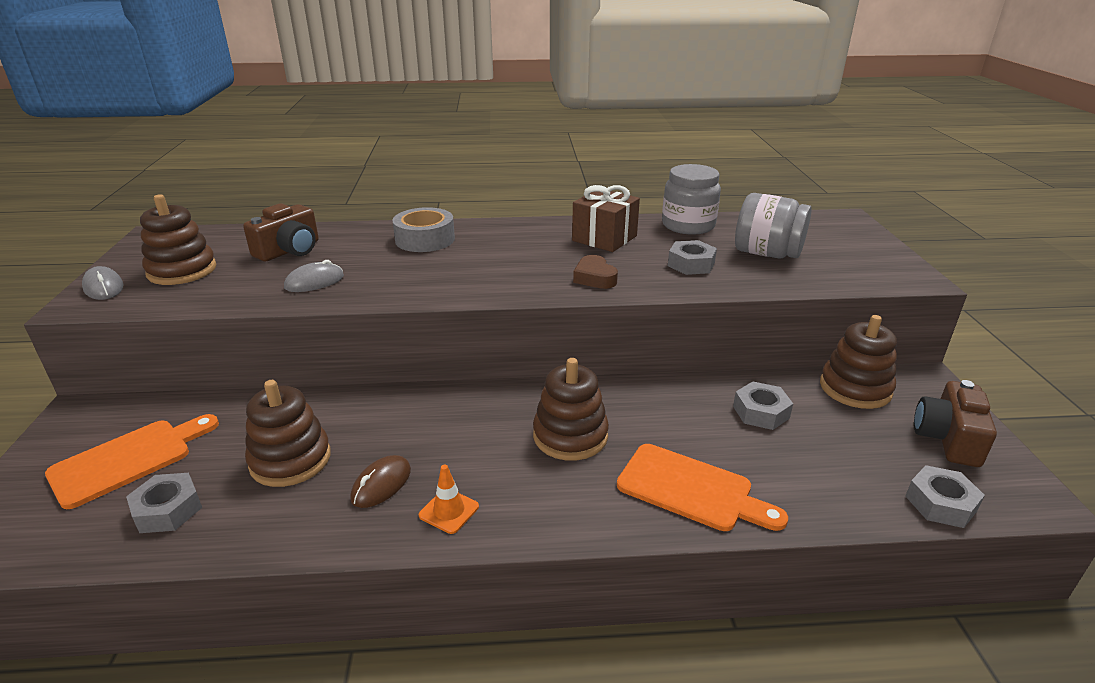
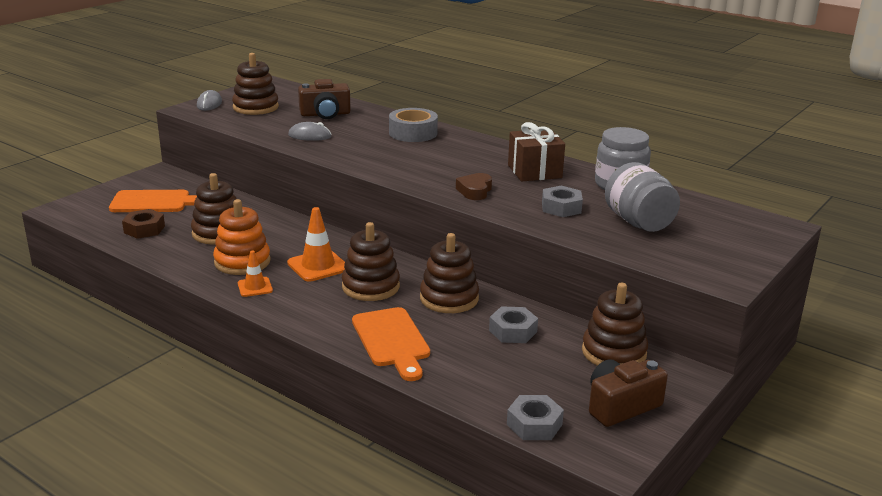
camera: 40 degrees right, 5 degrees down
grey nut [126,473,202,533] -> brown nut [122,209,165,239]
brown mouse [350,455,411,508] -> orange stacking toy [213,199,271,275]
none -> orange traffic cone [287,207,345,282]
none -> brown stacking toy [420,233,479,313]

